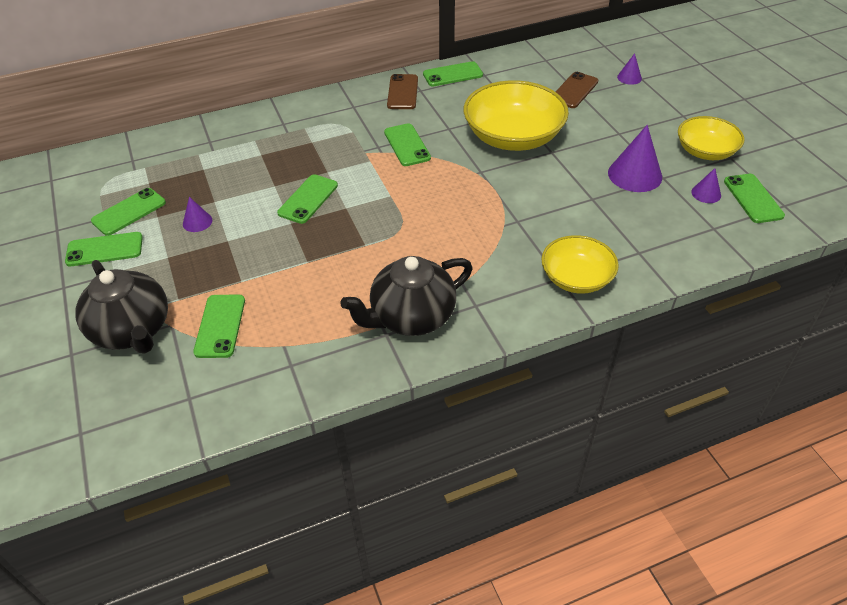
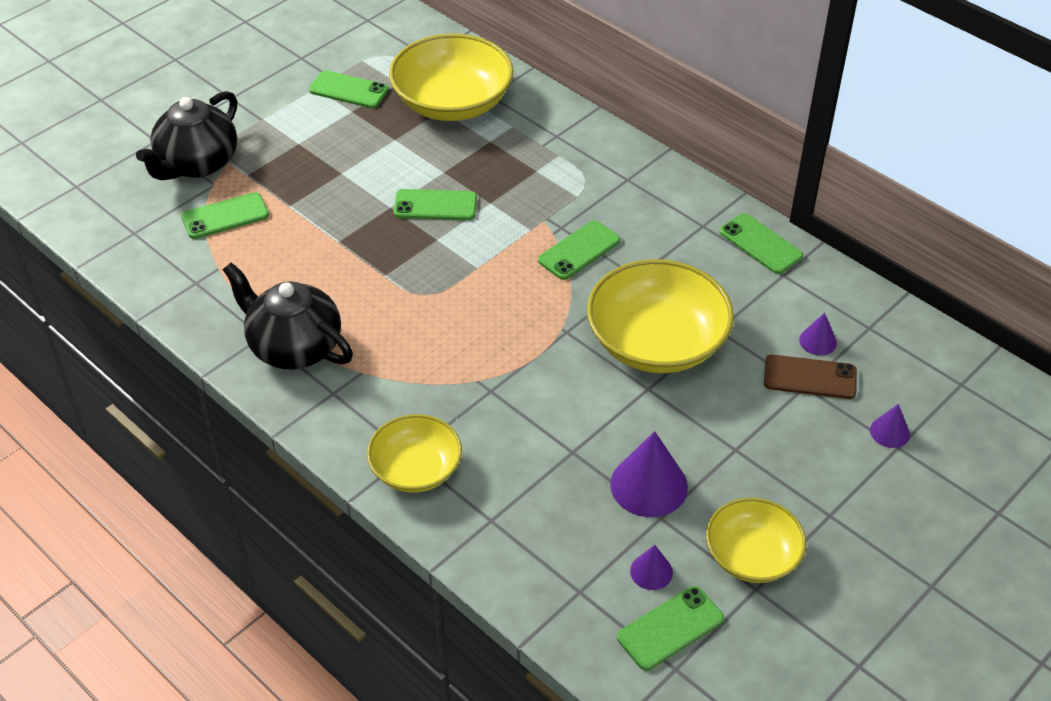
camera: 65 degrees right, 0 degrees up
green phone [65,232,143,266] -> none
purple cone [183,197,212,232] -> purple cone moved to [799,313,837,355]
brown phone [387,74,418,109] -> none
none -> yellow bowl [389,34,514,121]

